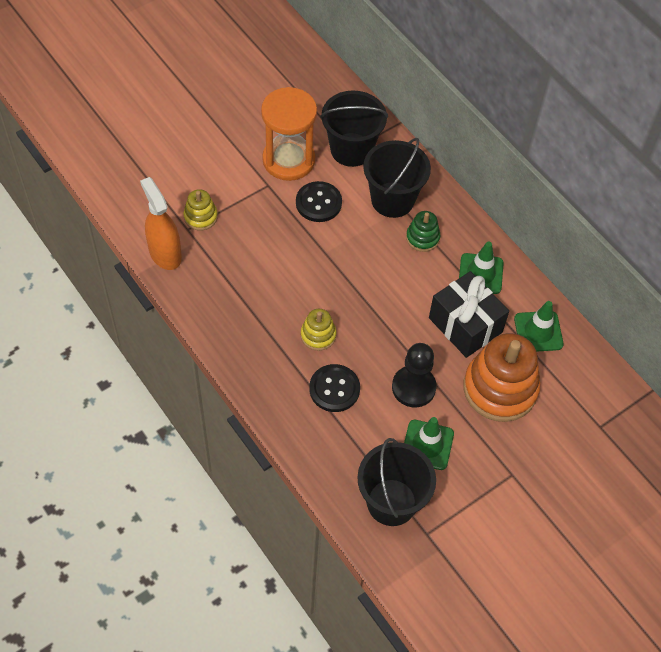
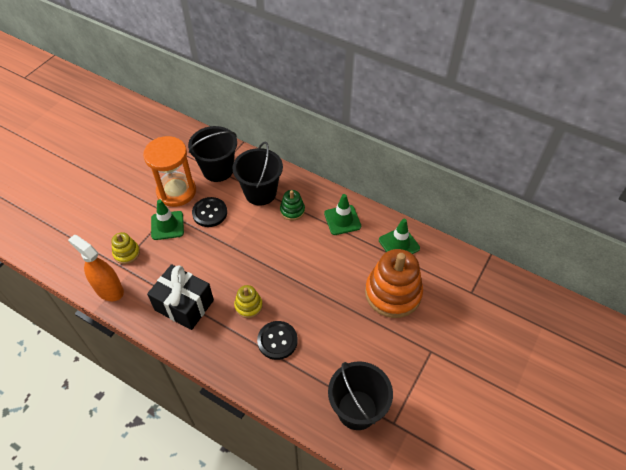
camera: 20 degrees left, 5 degrees down
black pawn [392,343,437,408] -> none
green traffic cone [404,417,454,470] -> green traffic cone moved to [151,200,184,240]
black gift [429,271,509,358] -> black gift moved to [147,264,214,330]

